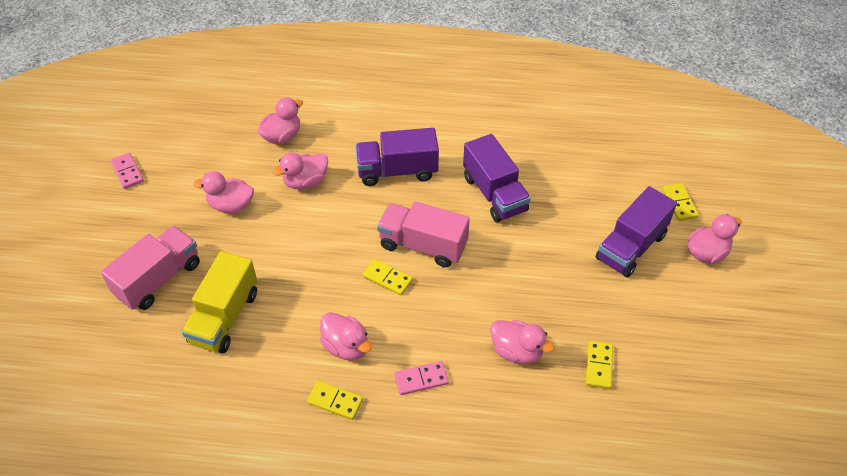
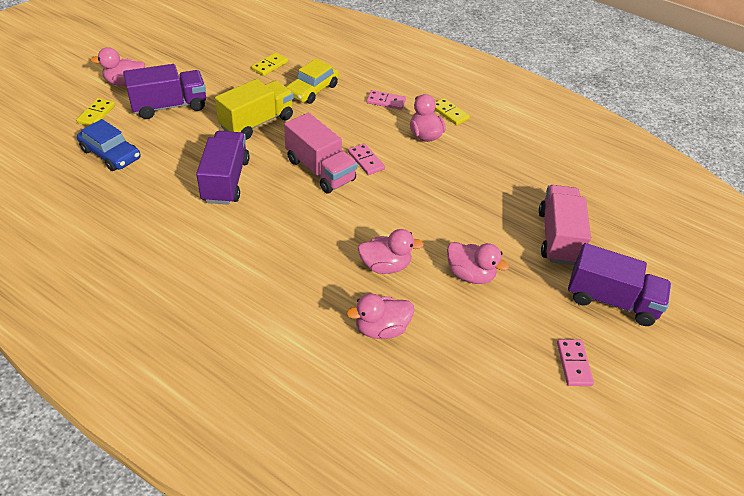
camera: 155 degrees left, 5 degrees down
pink truck [101,226,200,310] -> pink truck turned 120 degrees clockwise [539,185,591,265]
yellow truck [182,251,257,353] -> yellow truck moved to [215,79,294,140]
purple truck [355,128,439,186] -> purple truck moved to [568,243,671,326]
yellow domino [363,259,413,295] -> pink domino [348,143,385,175]
pink duck [490,320,554,364] -> yellow car [286,58,339,104]
none -> blue car [77,119,140,171]

